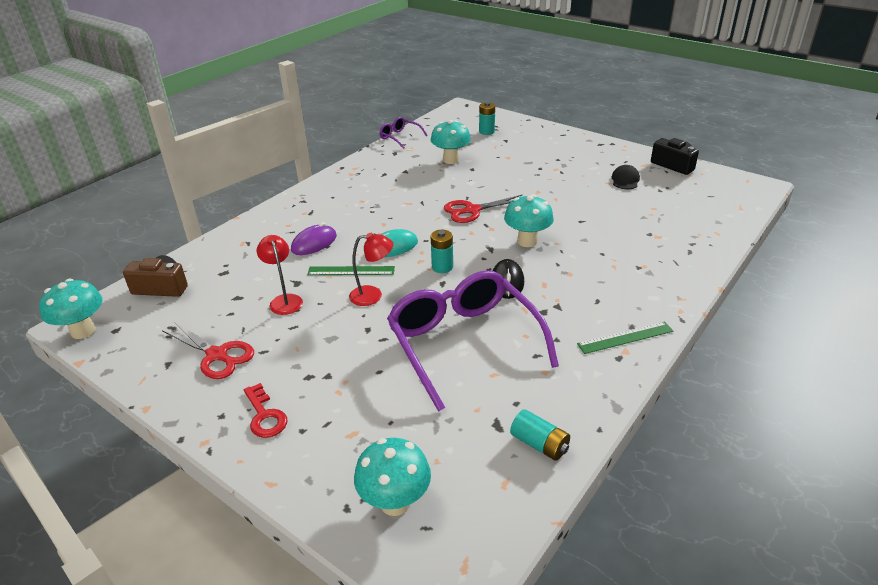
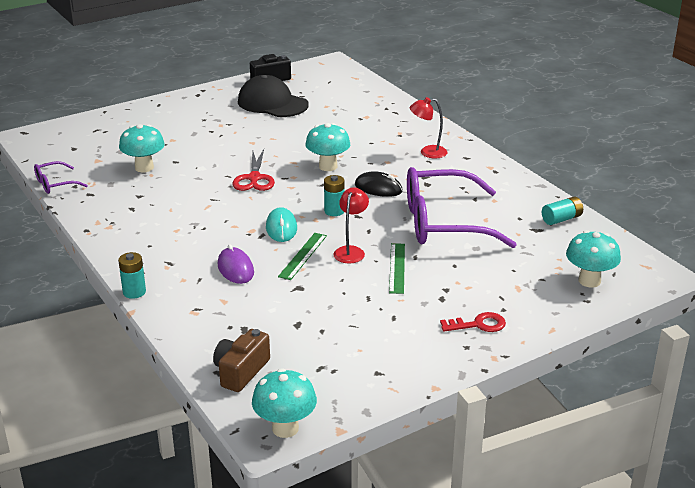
camera: 70 degrees left, 5 degrees down
red scissors [162,322,254,379] -> none
red lamp [257,235,303,315] -> red lamp moved to [409,97,447,159]
turquoise battery [479,102,495,135] -> turquoise battery moved to [118,252,146,299]
green ruler [577,321,673,354] -> green ruler moved to [389,243,405,294]
black cap [612,165,640,189] -> black cap [238,75,309,117], size x2.09

